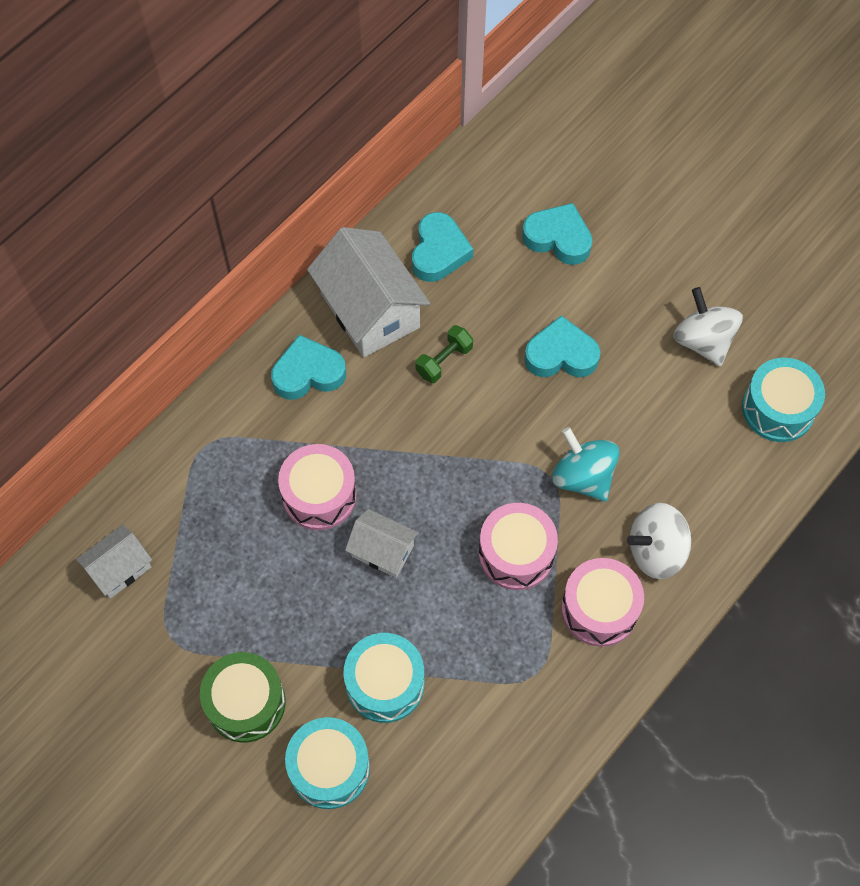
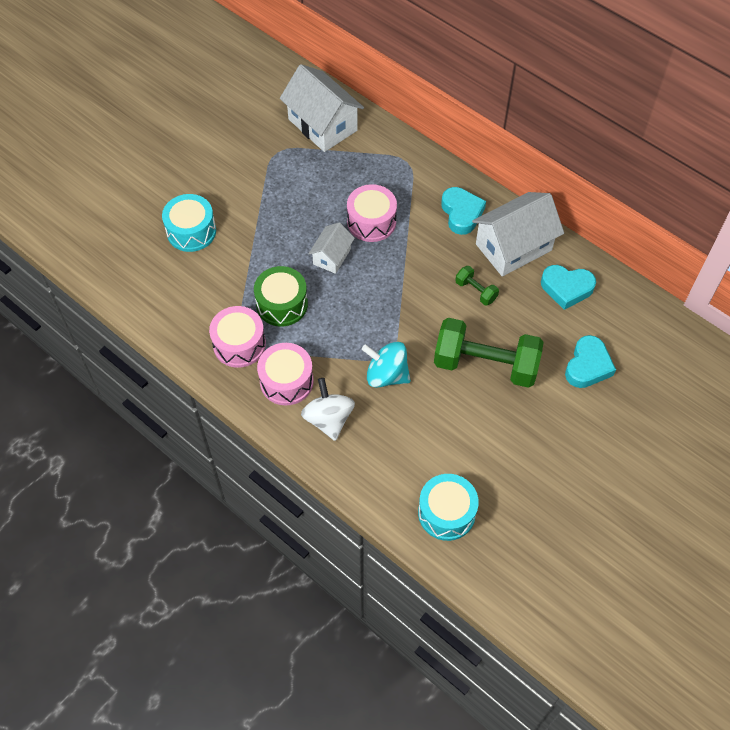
camera: 90 degrees right, 5 degrees down
white house [76,525,152,599] -> white house [280,64,364,152], size x1.83
green drum [200,652,285,743] -> green drum moved to [254,266,308,326]
turquoise drum [344,633,424,723] -> none
pink drum [479,503,558,590] -> pink drum moved to [209,306,266,368]
turquoise heart [524,315,600,377] -> green dumbbell [434,318,544,388]
turquoise spinning top [552,427,620,501] -> turquoise spinning top turned 120 degrees counterclockwise [362,342,411,388]
white spinning top [673,287,743,367] -> none

